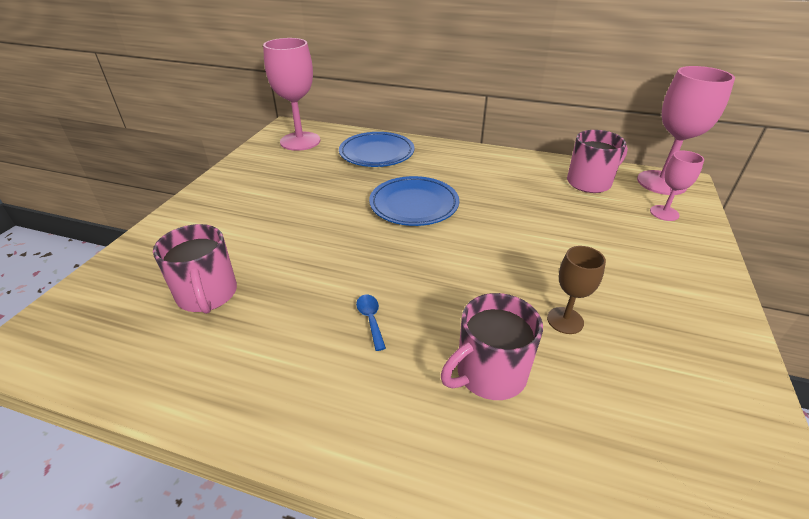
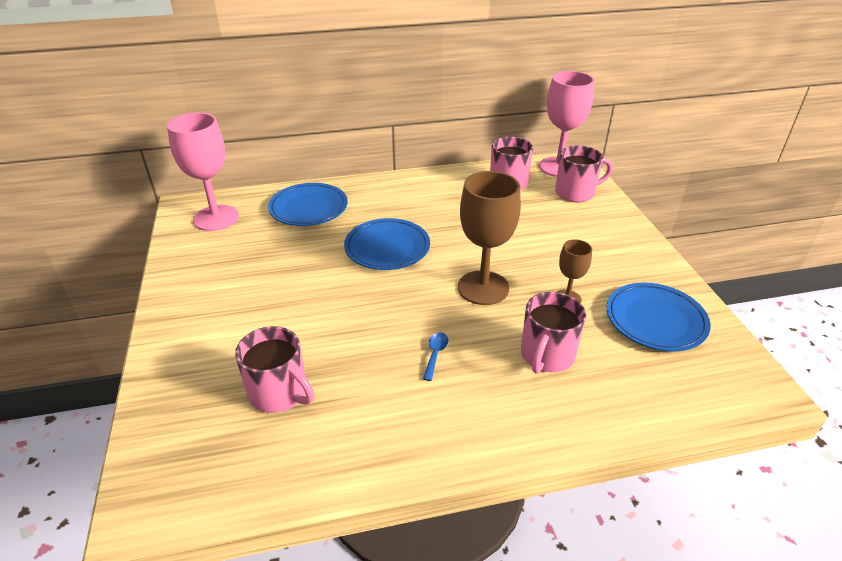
camera: 30 degrees left, 0 degrees up
blue spoon [356,295,386,351] -> blue spoon turned 60 degrees clockwise [423,332,449,381]
pink goblet [650,151,704,221] -> pink mug [555,145,613,203]
none -> brown goblet [458,171,521,305]
none -> blue plate [607,283,711,352]

